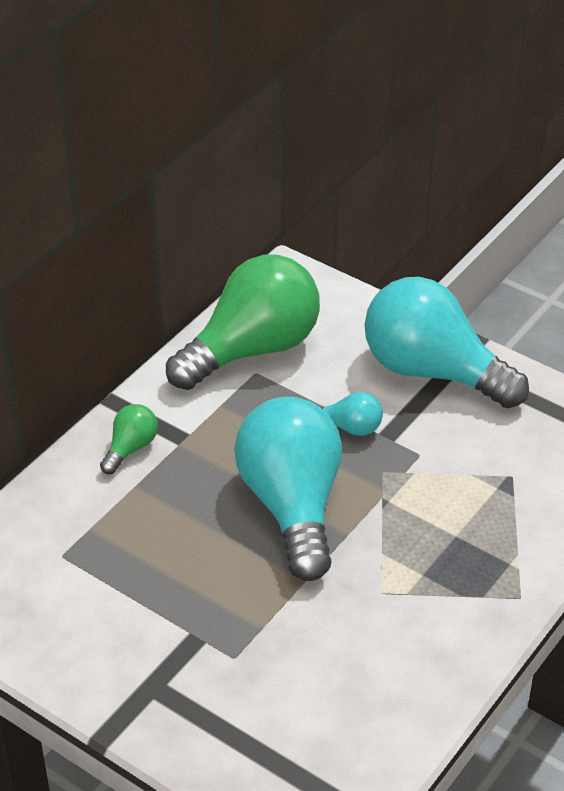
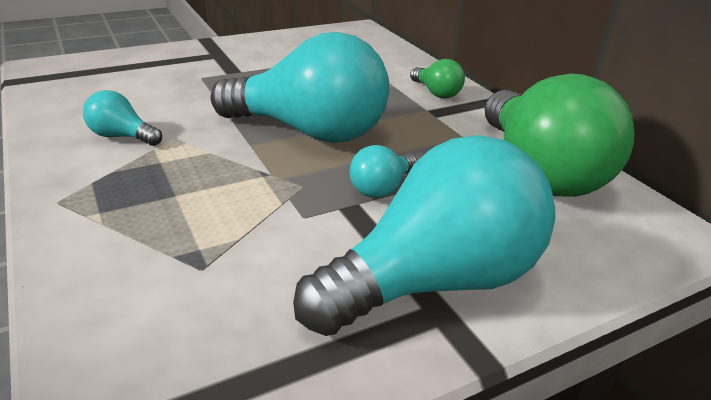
camera: 115 degrees right, 10 degrees down
none -> turquoise light bulb [83,90,162,146]

